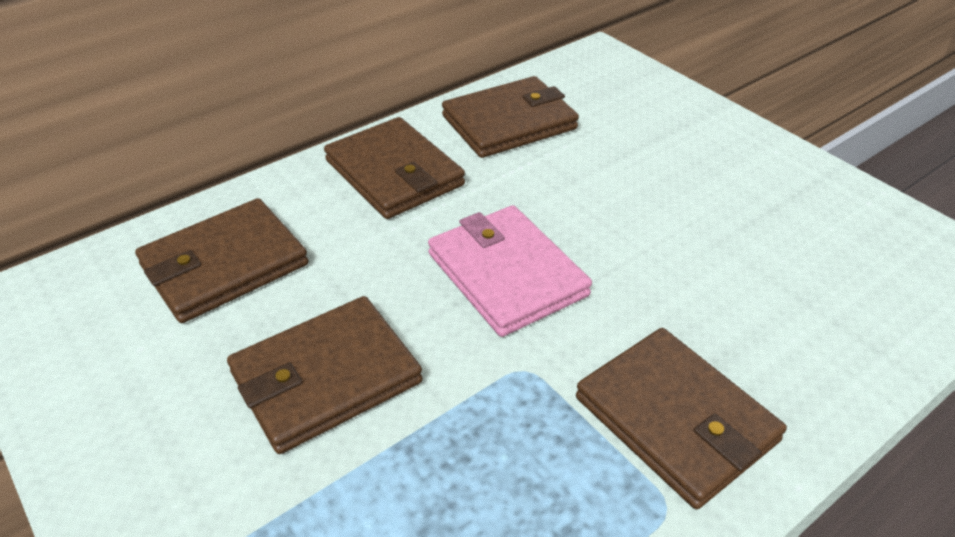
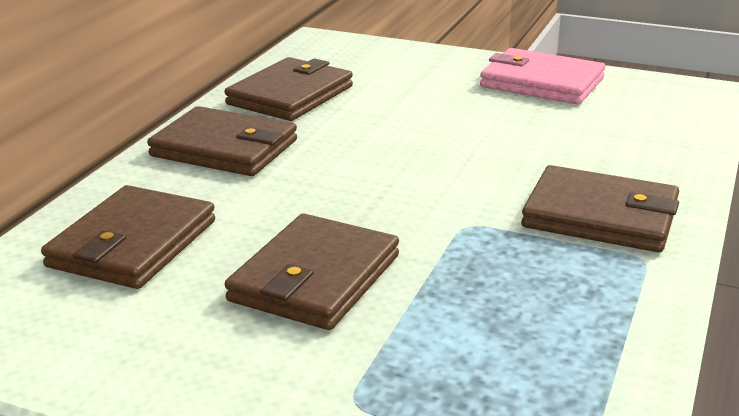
camera: 30 degrees left, 15 degrees down
pink wallet [428,205,592,337] -> pink wallet moved to [480,48,605,104]

